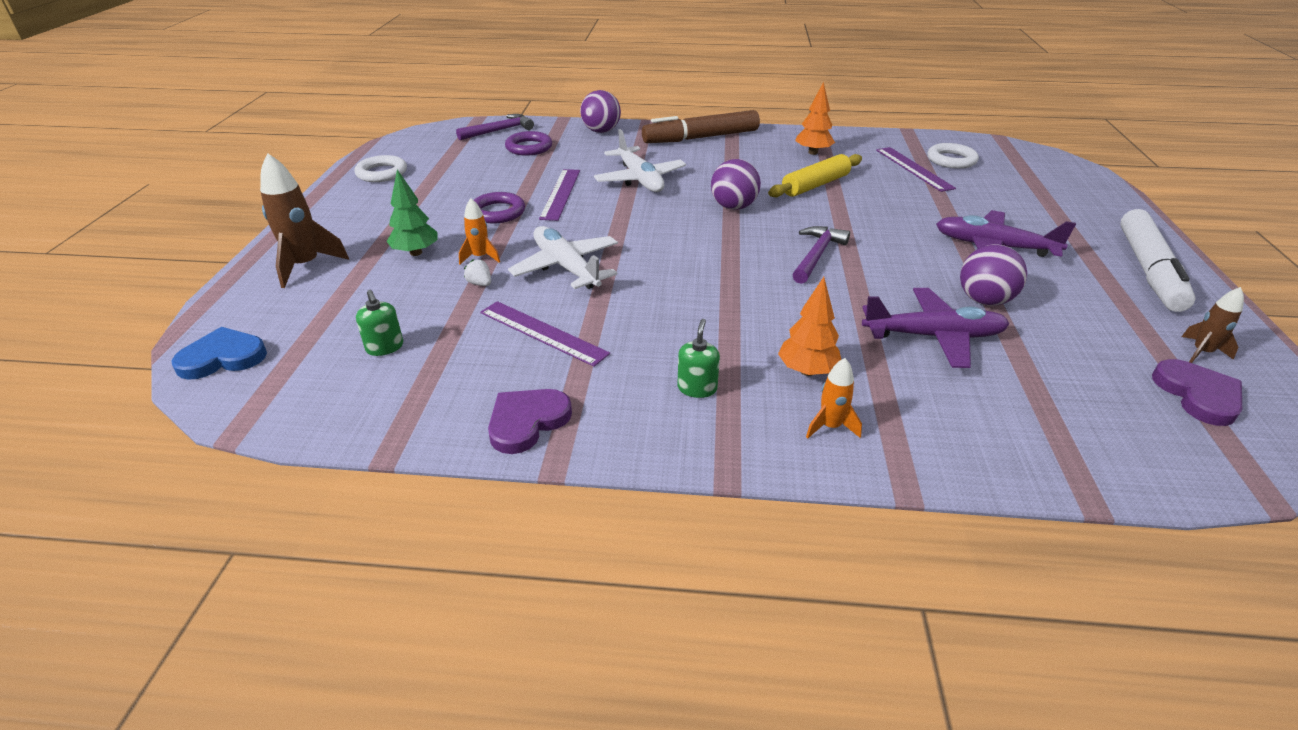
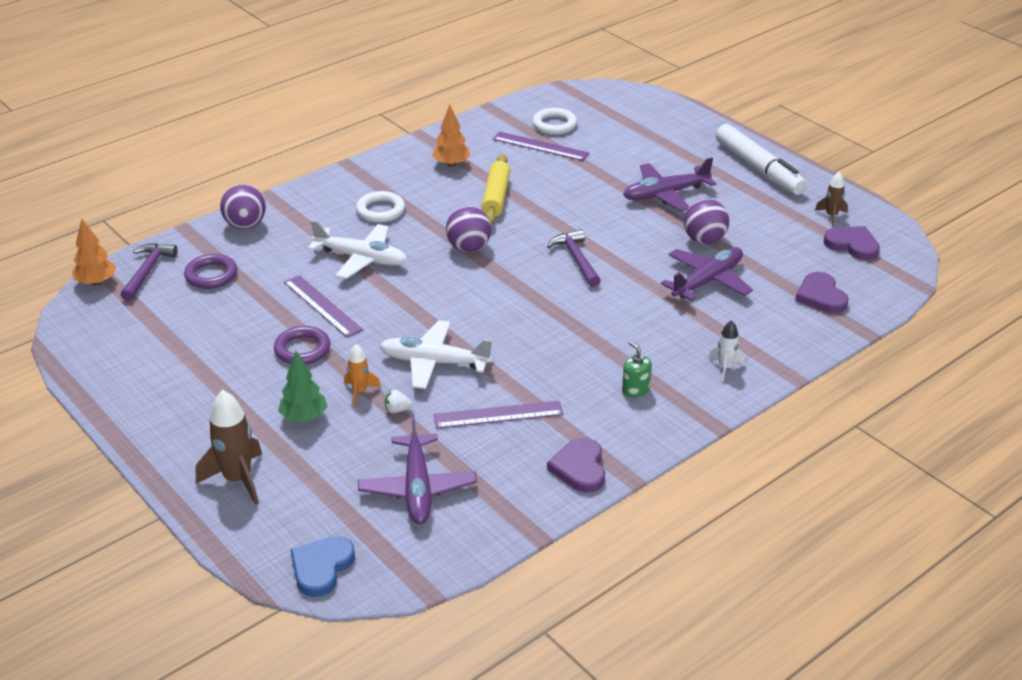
camera: 45 degrees left, 0 degrees up
white ring [354,155,407,182] -> white ring moved to [356,191,405,223]
green soap dispenser [356,290,403,356] -> purple plane [358,414,477,524]
brown marker [642,110,760,143] -> none
orange tree [778,277,841,376] -> orange tree moved to [72,219,116,286]
orange rocket [806,358,862,439] -> white rocket [708,320,745,381]
none -> purple heart [795,272,849,313]

